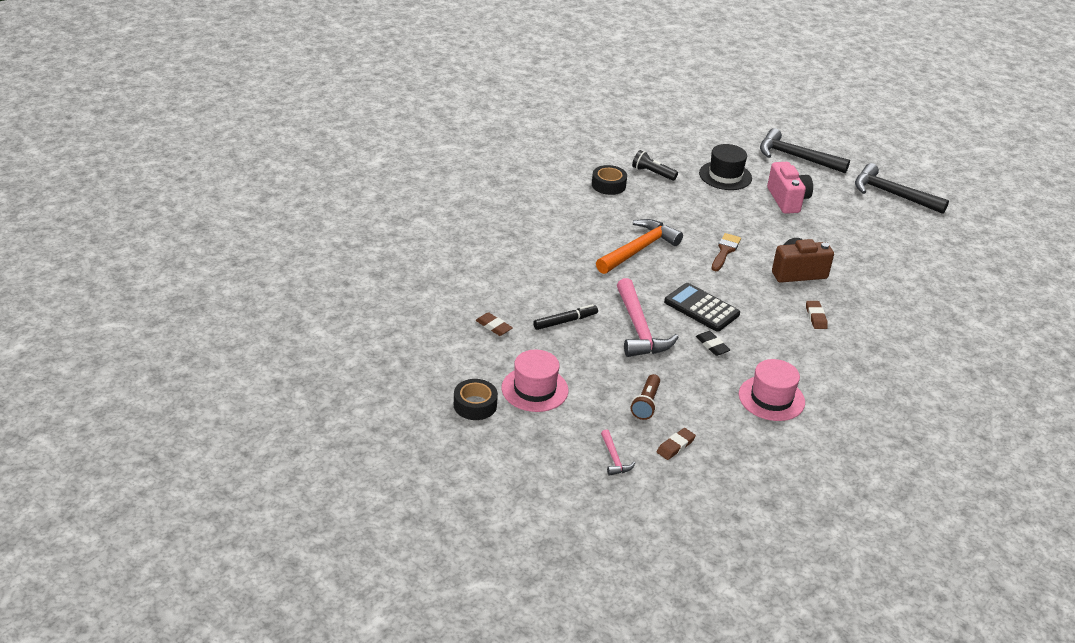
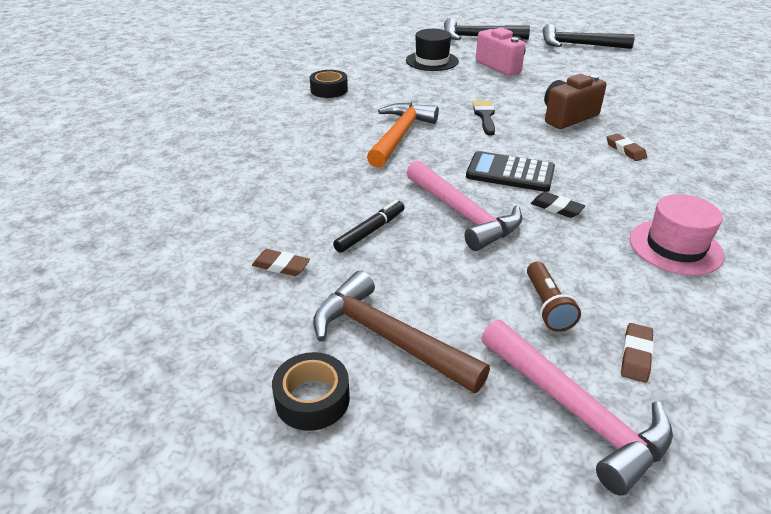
camera: 20 degrees left, 0 degrees up
pink hat [502,350,569,412] -> brown hammer [313,271,490,393]
pink hammer [601,429,635,476] -> pink hammer [481,320,673,496], size x2.13
black flashlight [632,150,678,181] -> none
brown brush [712,233,741,271] -> black brush [473,101,495,136]

